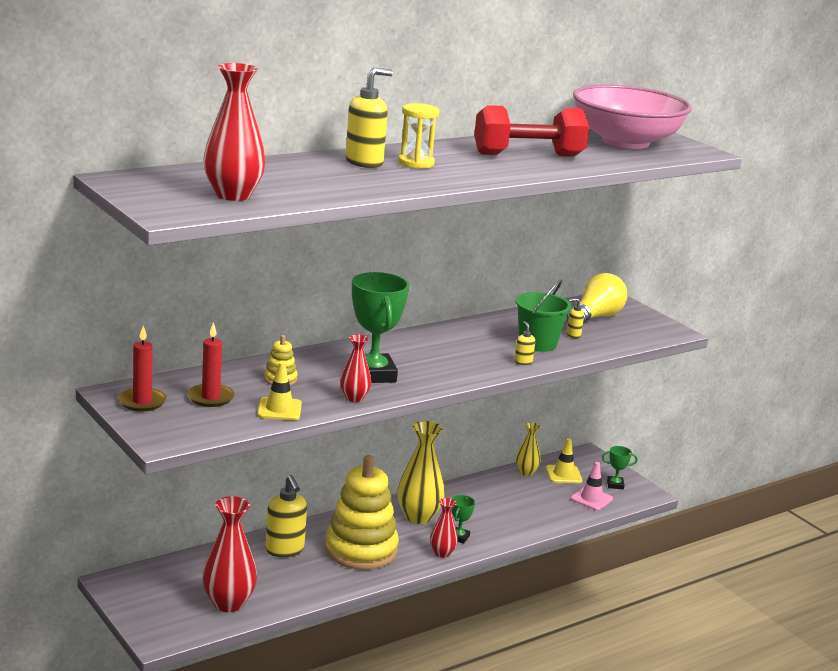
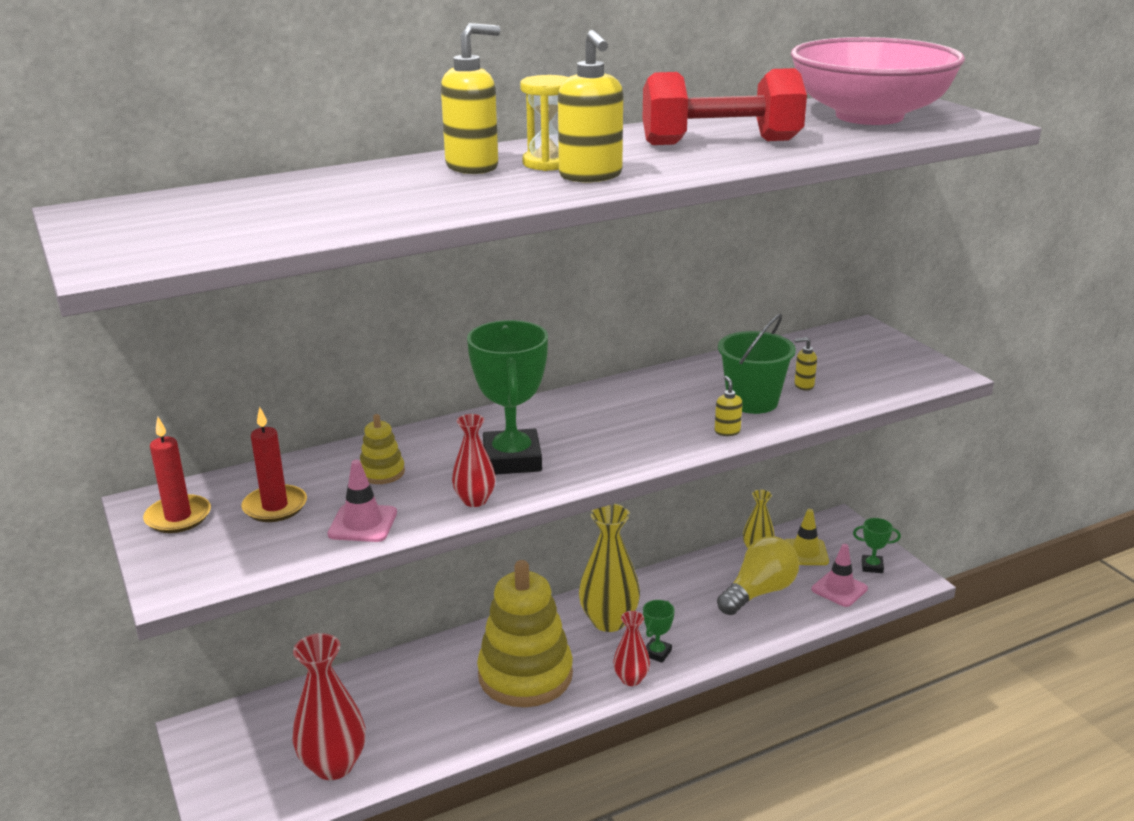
camera: 10 degrees right, 5 degrees up
red vase [204,63,266,201] -> none
yellow traffic cone [257,362,302,420] -> pink traffic cone [327,460,397,542]
yellow soap dispenser [266,475,307,557] -> yellow soap dispenser moved to [558,30,623,183]
yellow light bulb [566,273,627,324] -> yellow light bulb moved to [717,536,799,615]

